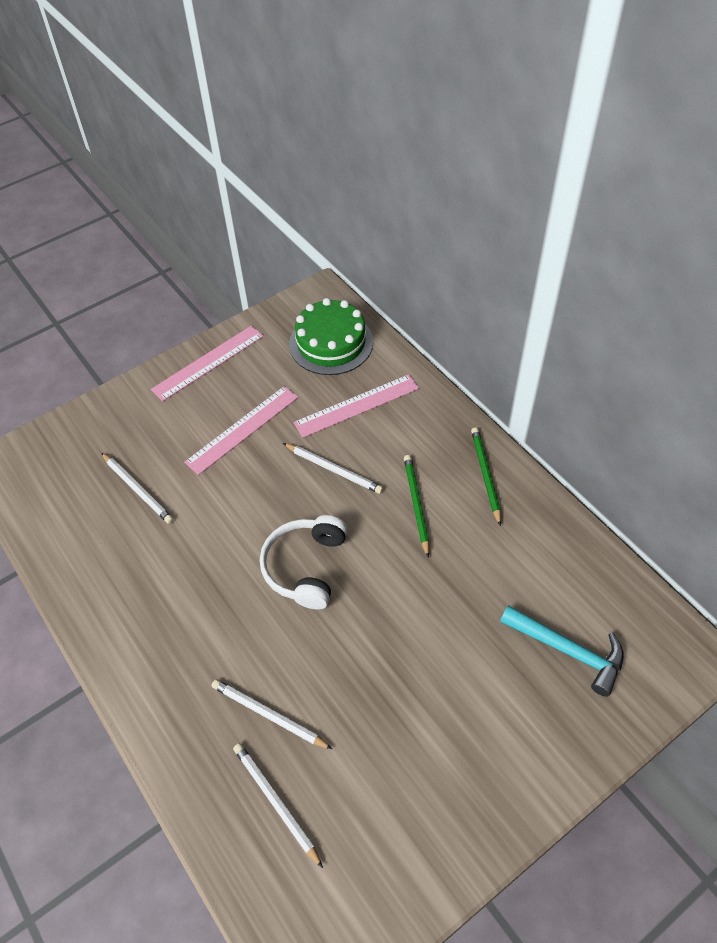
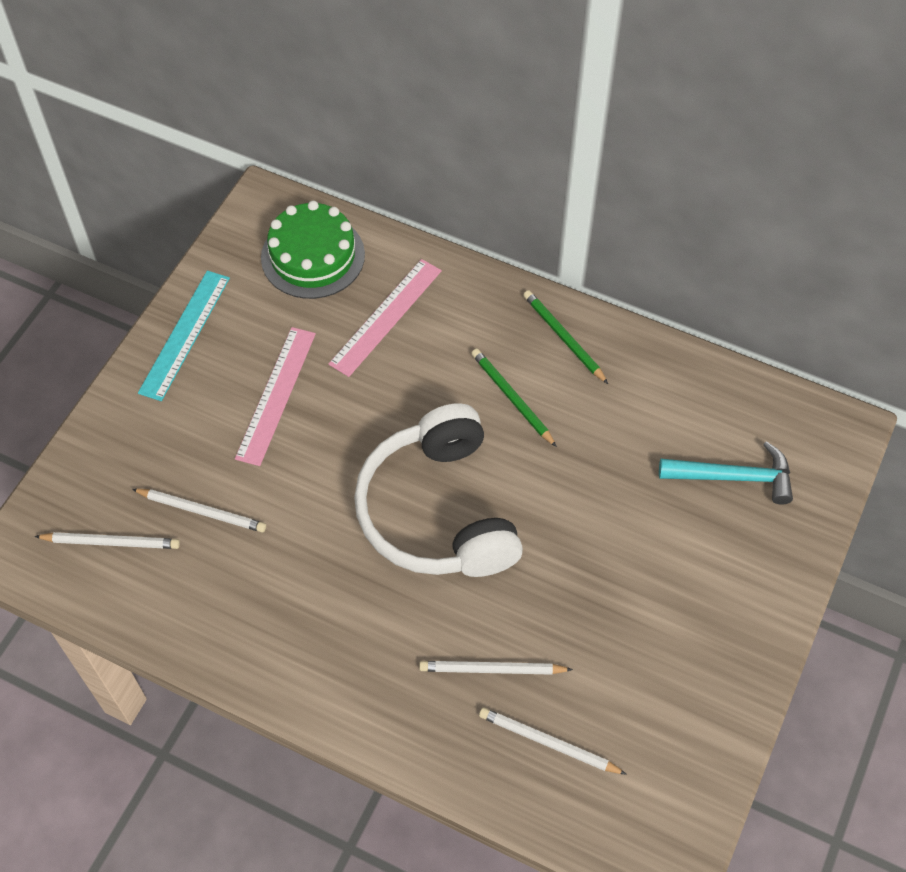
camera: 30 degrees left, 5 degrees up
pink ruler [151,325,264,401] -> turquoise ruler [138,271,230,401]
white headphones [260,515,348,609] -> white headphones [354,403,523,577], size x1.63
white pencil [283,443,383,494] -> white pencil moved to [34,532,180,549]

